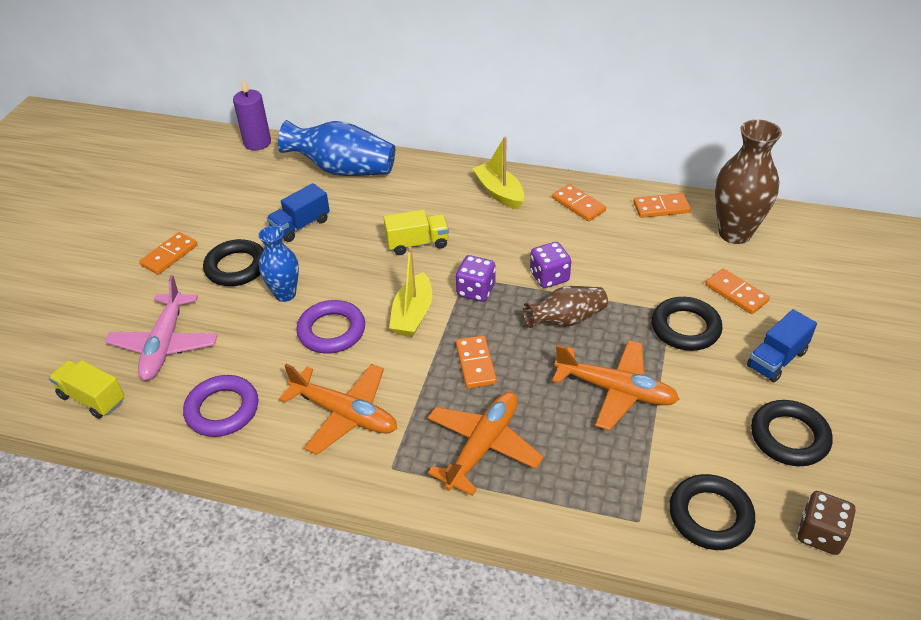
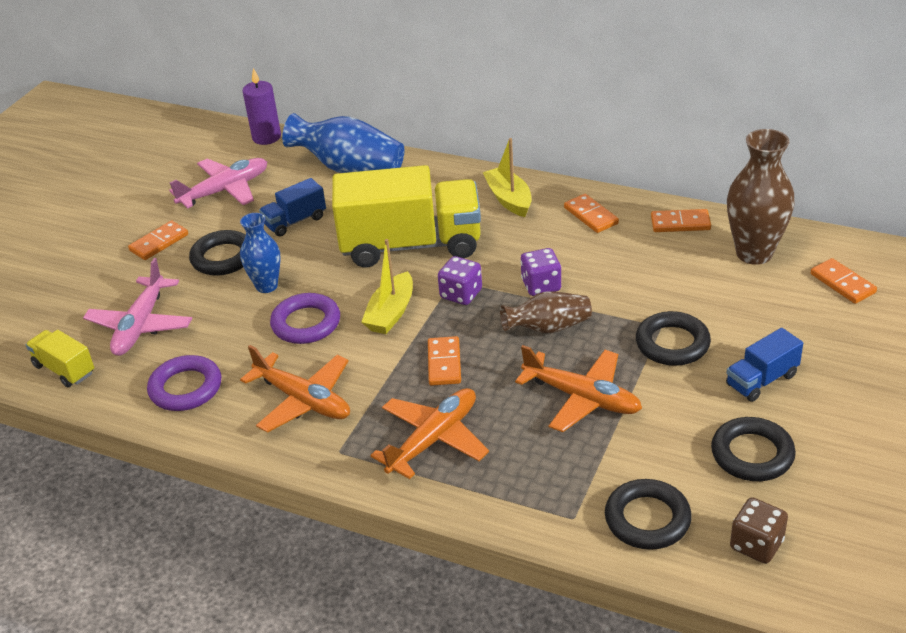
camera: 10 degrees right, 5 degrees down
yellow truck [383,210,449,255] -> yellow truck [332,165,481,268], size x2.18
orange domino [705,269,770,314] -> orange domino moved to [811,258,877,304]
none -> pink plane [169,158,267,209]

